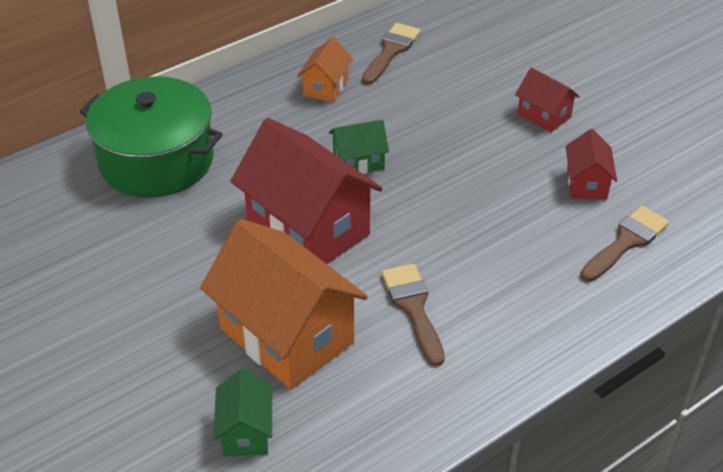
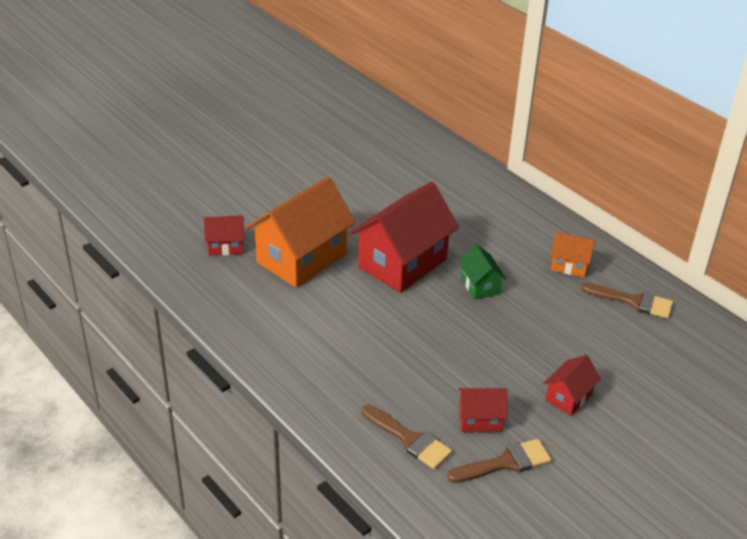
camera: 85 degrees right, 5 degrees down
green pot [79,76,223,197] -> none
green house [213,369,272,456] -> red house [204,215,245,256]
brown brush [382,264,445,366] -> brown brush moved to [447,439,551,483]

